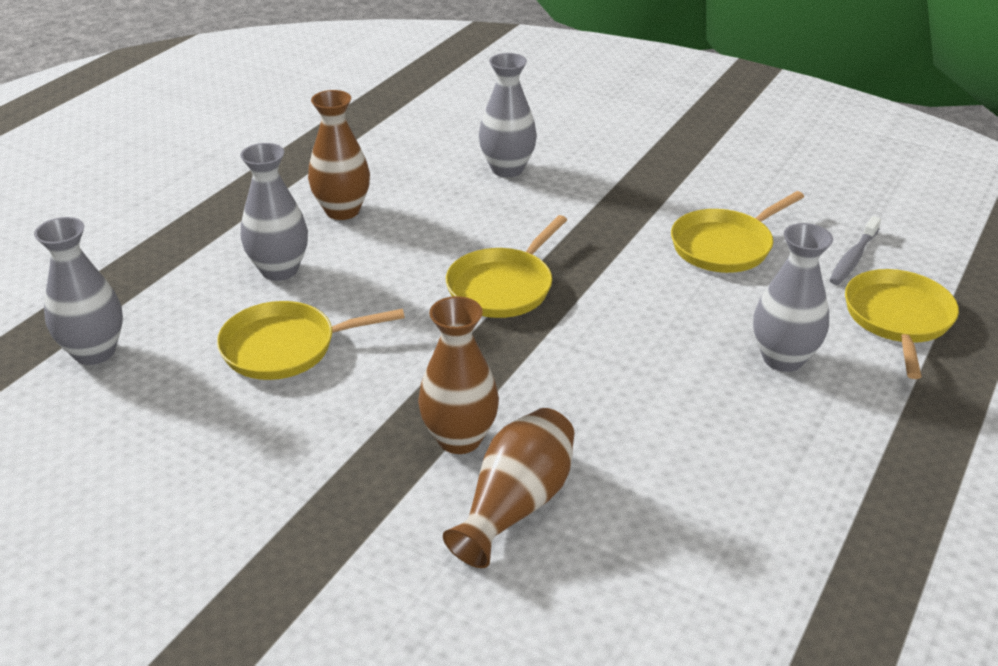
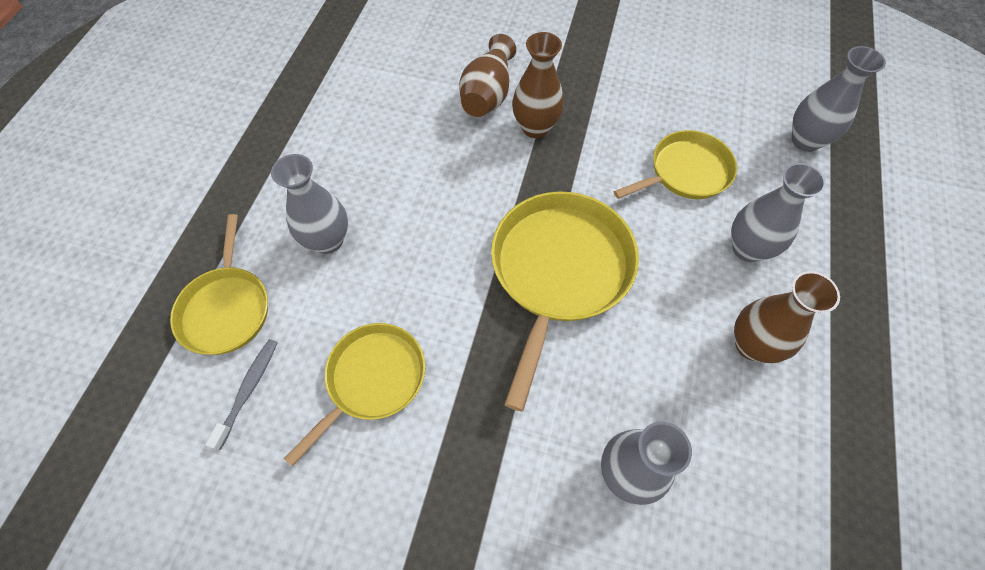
camera: 165 degrees right, 25 degrees up
yellow pan [446,215,567,318] -> yellow pan [491,191,639,411], size x1.60

